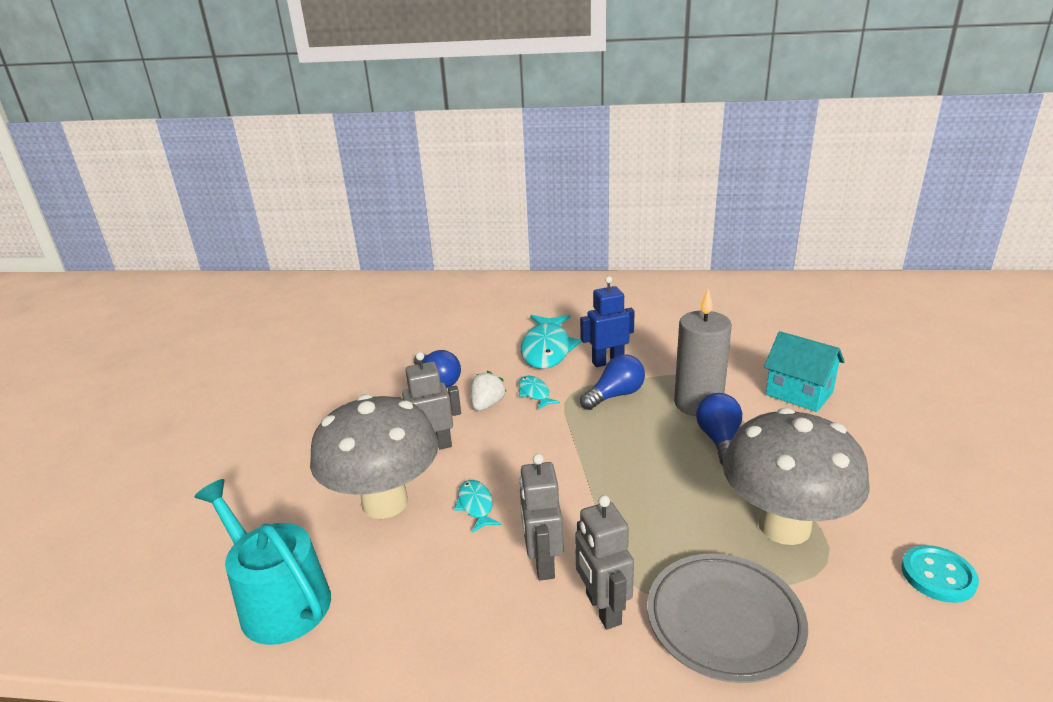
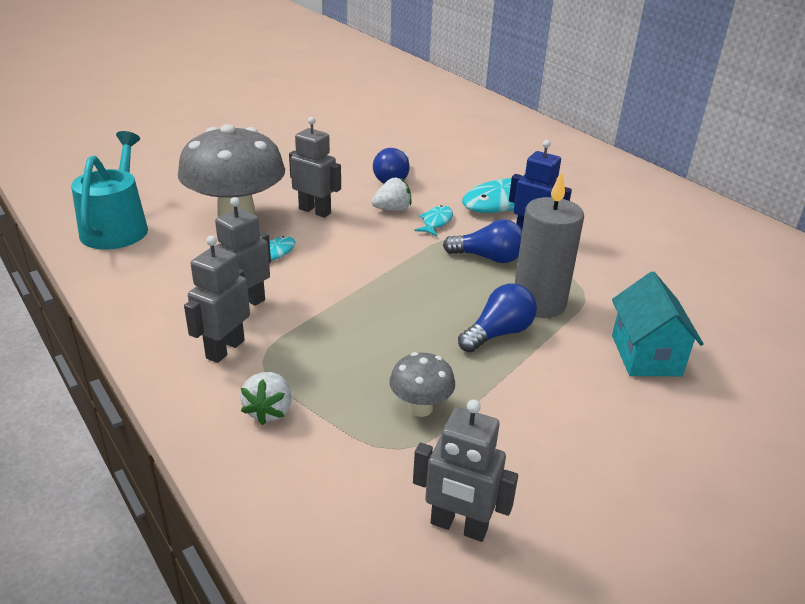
camera: 45 degrees right, 5 degrees up
grey plate [647,553,808,683] -> white strawberry [240,372,292,425]
grey mushroom [723,408,870,545] -> grey mushroom [389,352,455,417], size x0.45
turquoise button [901,545,979,603] -> grey robot [413,400,518,542]

